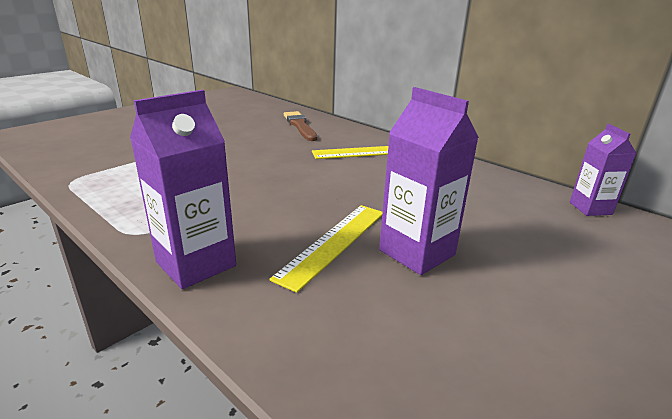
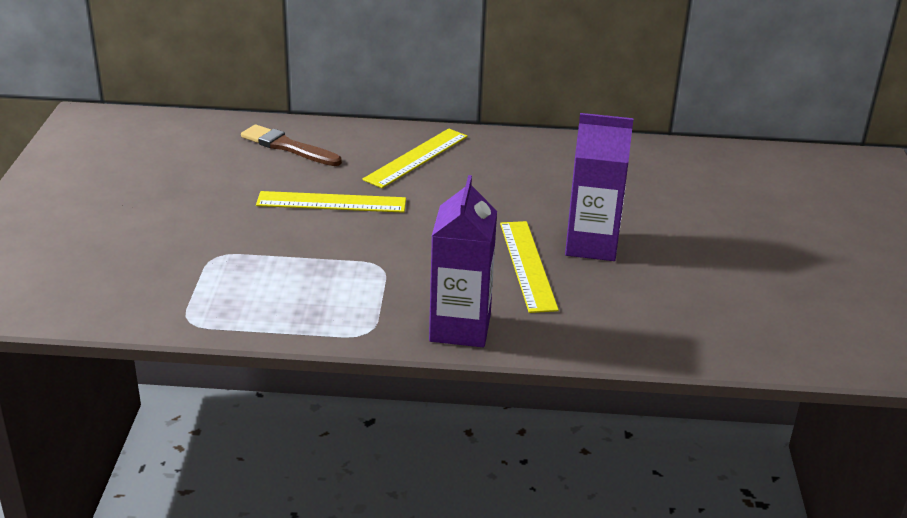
camera: 40 degrees left, 5 degrees up
purple carton [570,124,637,216] -> none
none -> yellow ruler [256,191,406,213]

